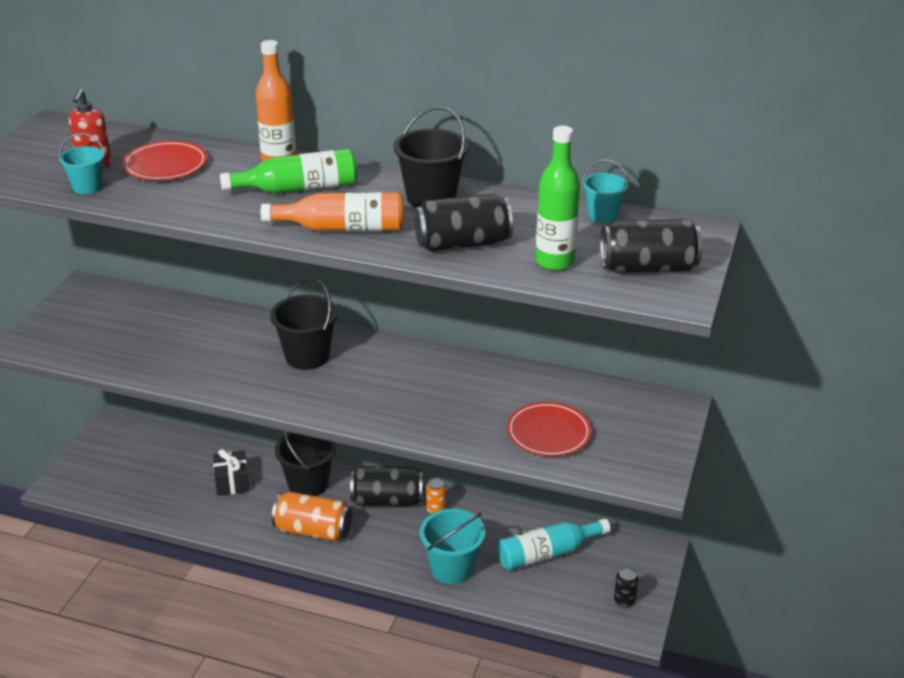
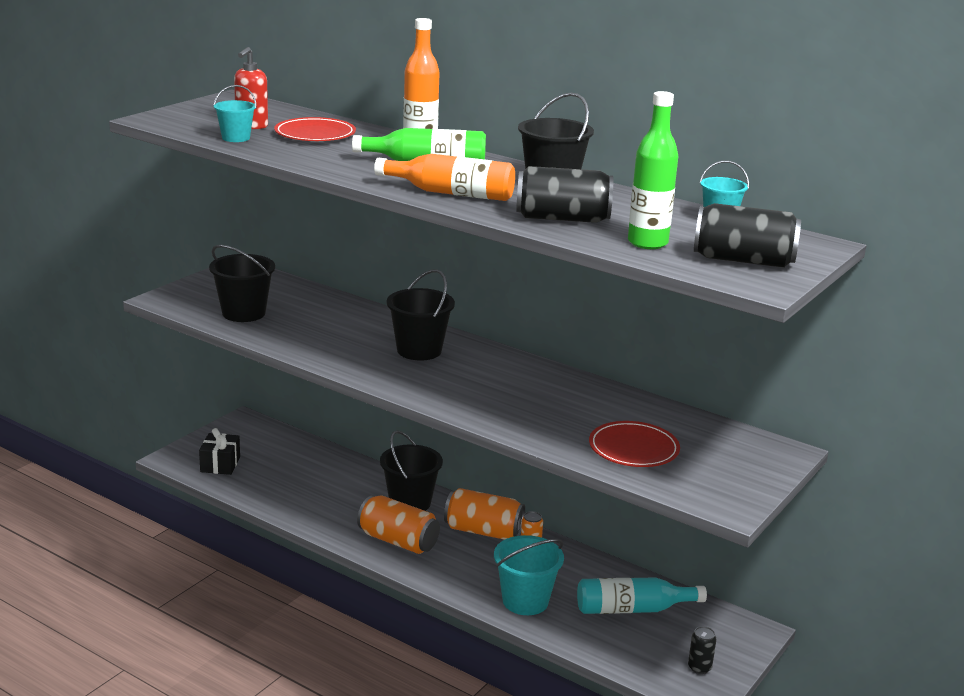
camera: 15 degrees right, 10 degrees down
black gift [213,449,249,496] -> black gift moved to [199,428,240,475]
black can [350,466,423,506] -> orange can [444,488,525,540]
none -> black bucket [209,245,275,322]

